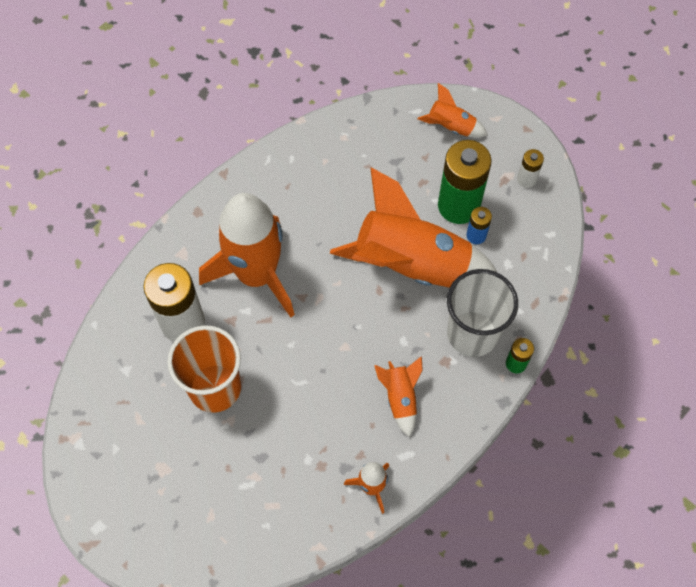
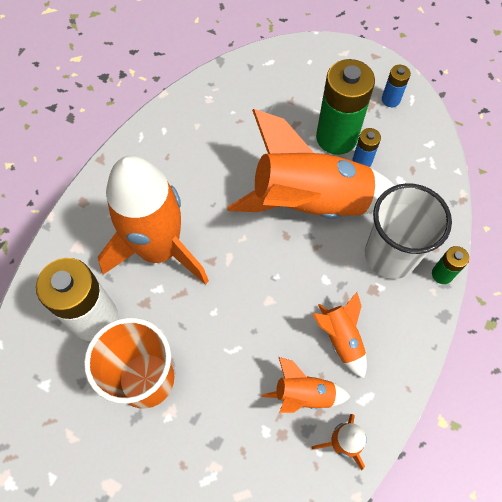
camera: 15 degrees left, 0 degrees up
orange rocket [417,83,488,138] -> orange rocket moved to [262,357,351,413]
white battery [517,149,544,188] -> blue battery [382,65,411,107]

